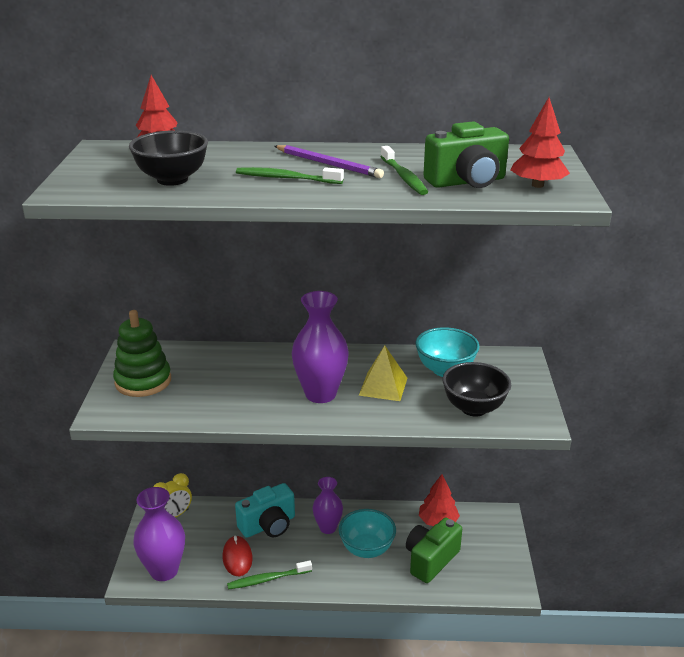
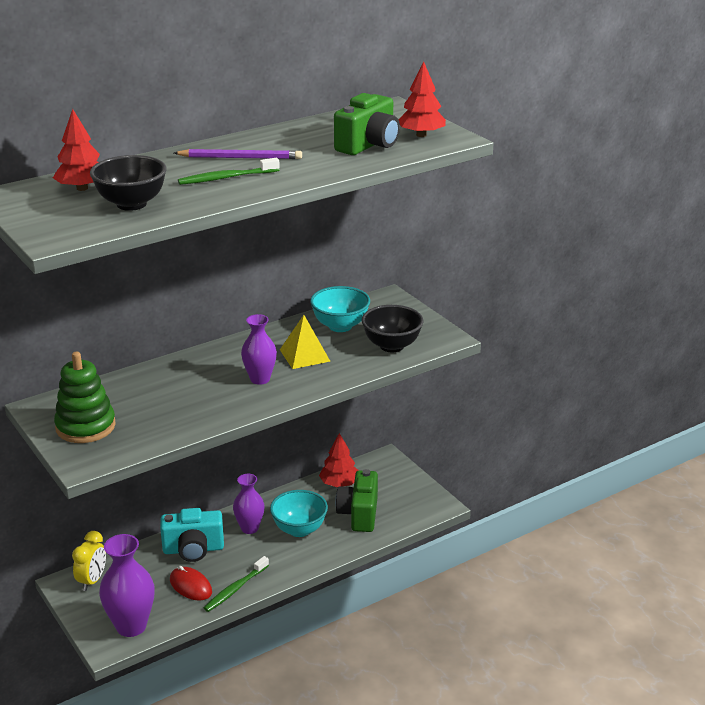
camera: 35 degrees left, 0 degrees up
turquoise camera [235,483,295,538] -> turquoise camera turned 60 degrees clockwise [160,508,224,562]
purple vase [292,291,349,403] -> purple vase [241,314,277,385], size x0.65
green toothbrush [380,146,428,195] -> none

